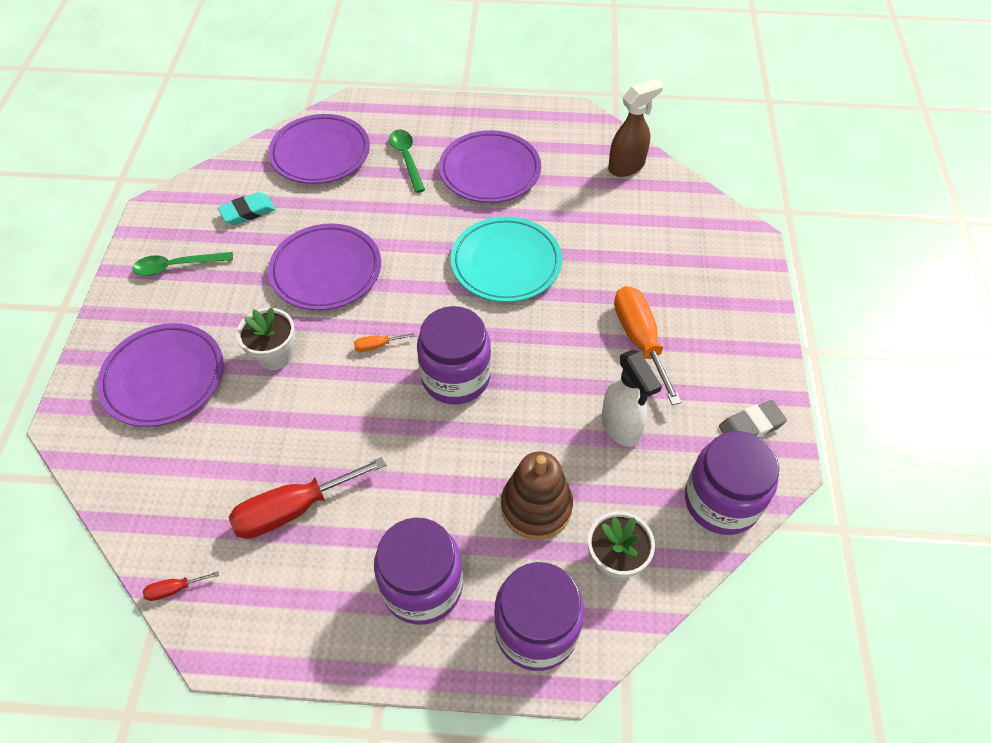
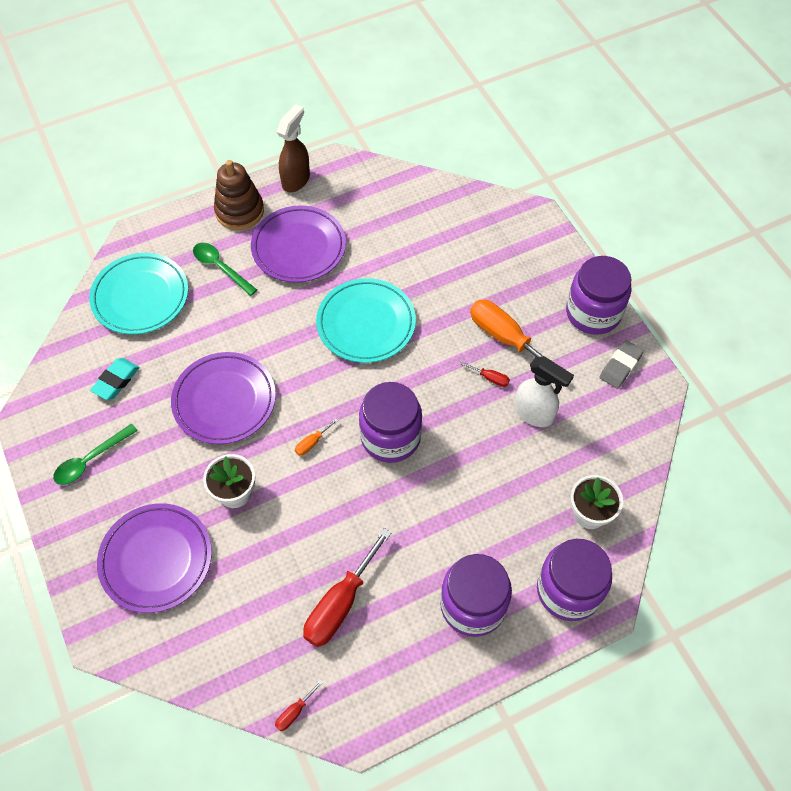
camera: 30 degrees left, 5 degrees up
purple plate [268,114,370,184] -> turquoise plate [89,253,188,335]
brown stacking toy [501,451,573,540] -> brown stacking toy moved to [214,160,264,230]
brown spray bottle [608,79,663,177] -> brown spray bottle moved to [277,104,310,192]
purple jar [685,431,779,535] -> purple jar moved to [566,256,631,335]
none -> red screwdriver [460,361,510,387]

